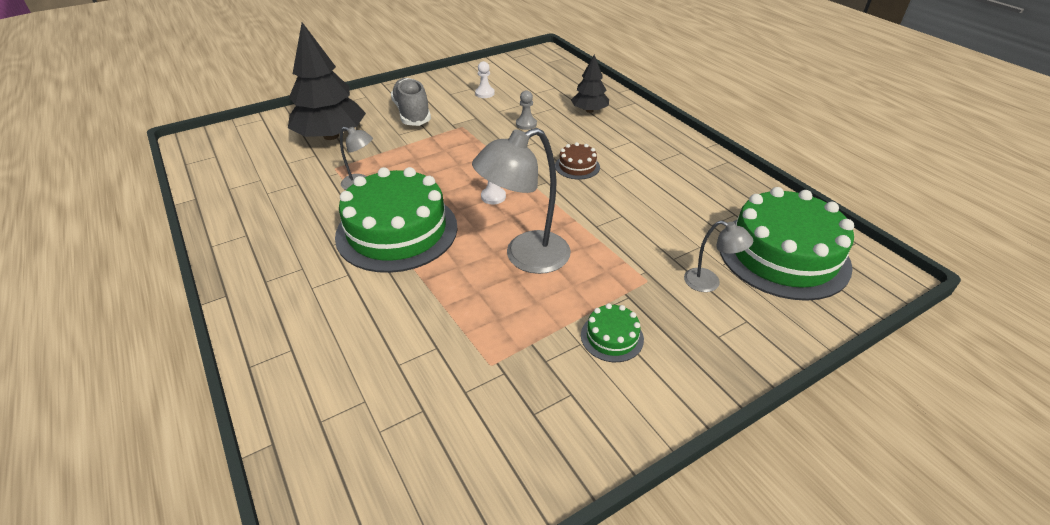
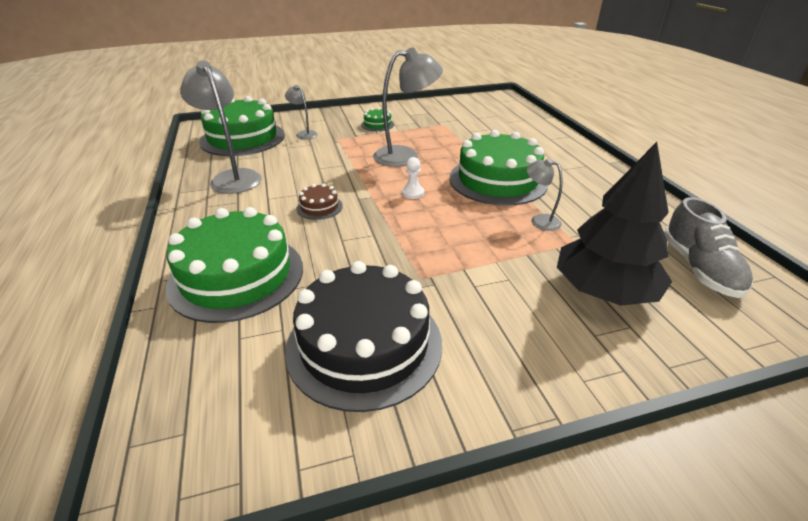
camera: 165 degrees left, 5 degrees down
grey shoe [391,78,431,126] -> grey shoe moved to [664,197,753,298]
white pawn [475,61,495,98] -> black cake [285,261,442,412]
grey pawn [516,90,537,130] -> none
black tree [571,55,609,113] -> green cake [166,207,303,323]
none -> grey lamp [180,60,262,194]

